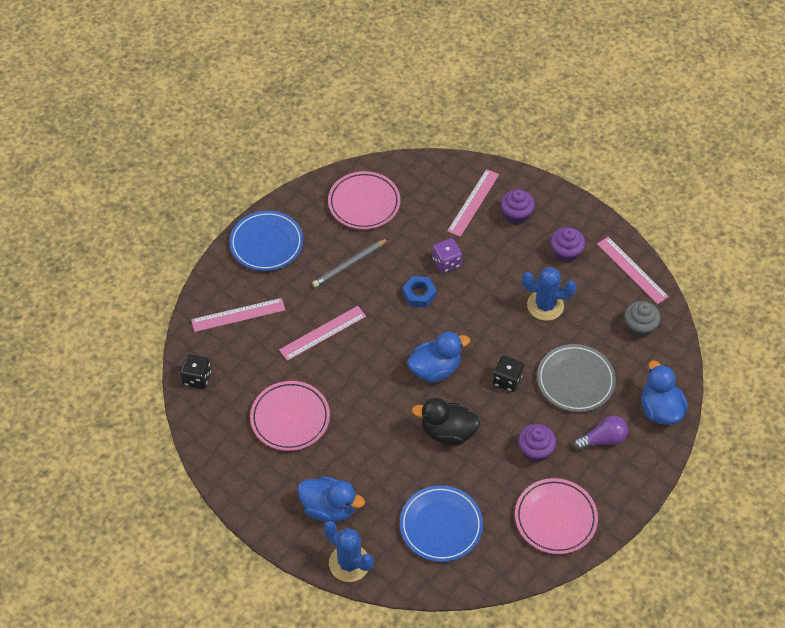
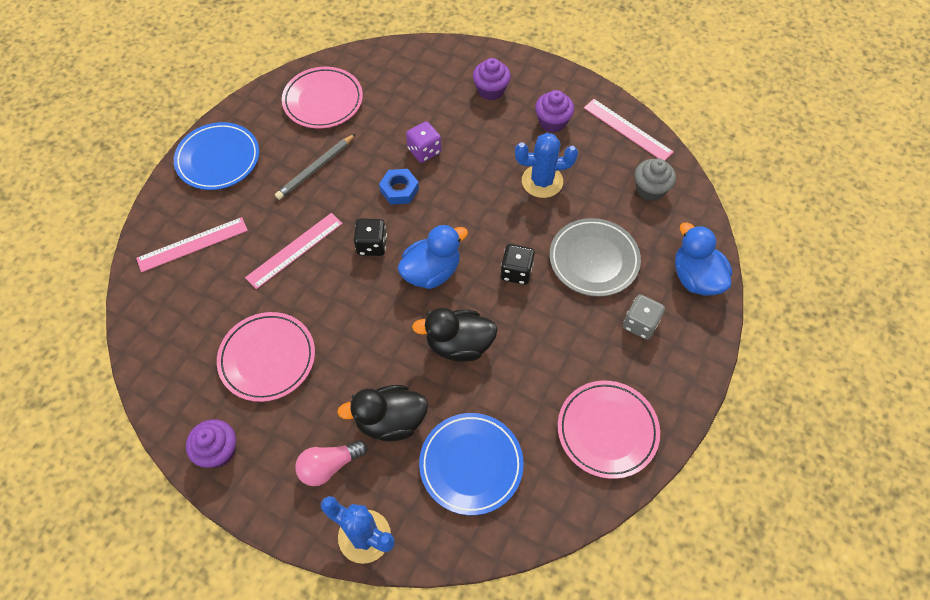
camera: 10 degrees left, 5 degrees up
black dice [180,354,211,389] -> black dice moved to [354,218,387,256]
blue duck [297,476,365,522] -> pink light bulb [295,440,367,486]
pink ruler [447,169,499,237] -> none
purple cupcake [518,424,556,463] -> purple cupcake moved to [186,419,236,468]
purple light bulb [573,416,628,450] -> grey dice [623,294,665,340]
none -> black duck [337,385,428,442]

